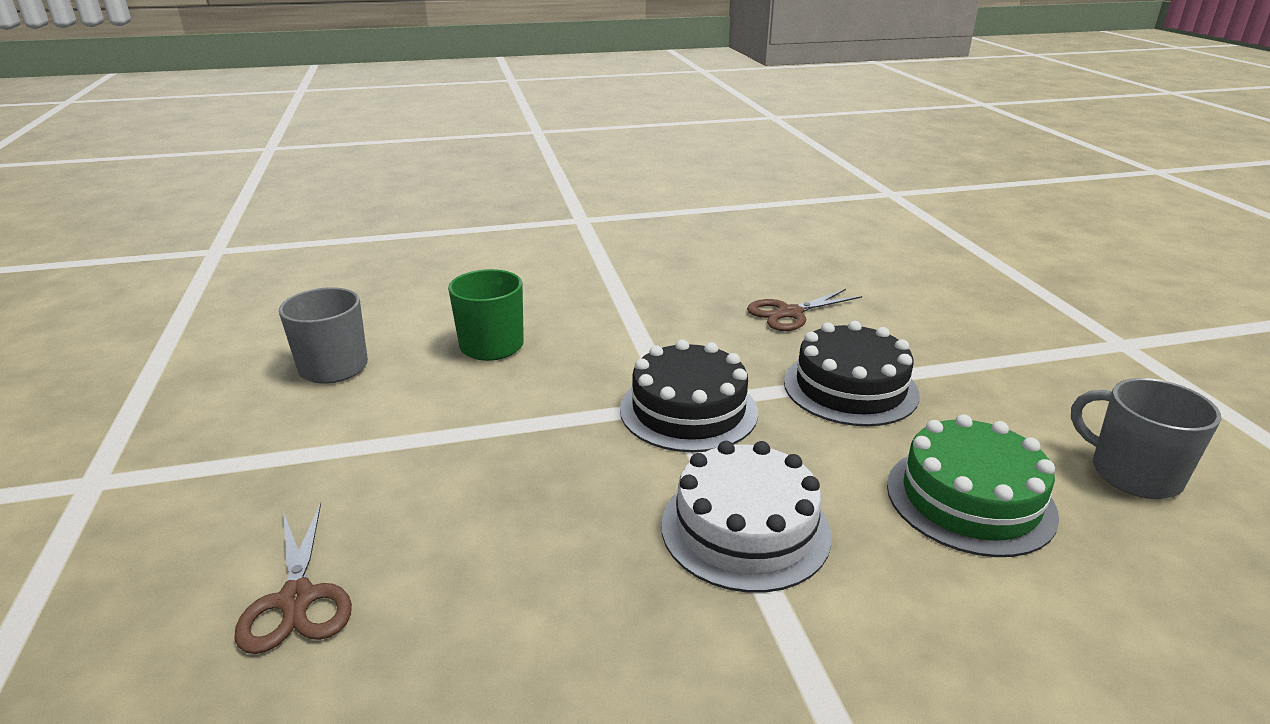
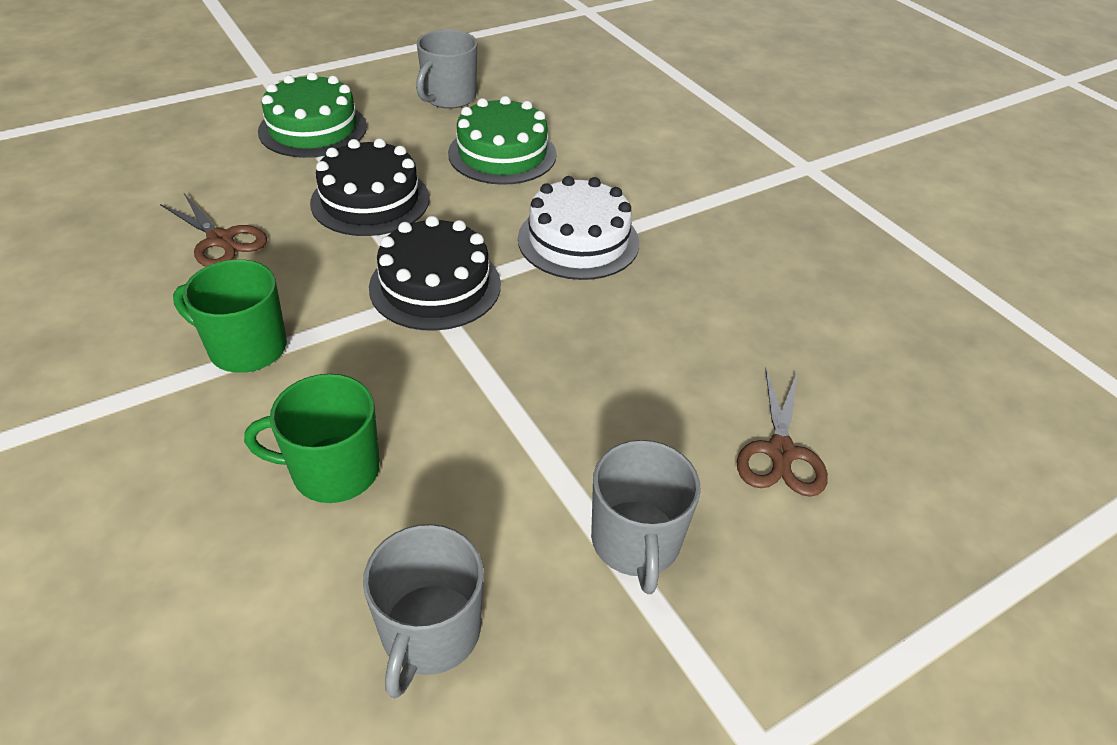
camera: 110 degrees left, 15 degrees up
brown scissors [234,503,352,654] -> brown scissors turned 135 degrees clockwise [737,368,828,497]
none -> green mug [173,259,287,373]
none -> green cake [258,72,367,158]
none -> grey mug [591,440,701,594]

